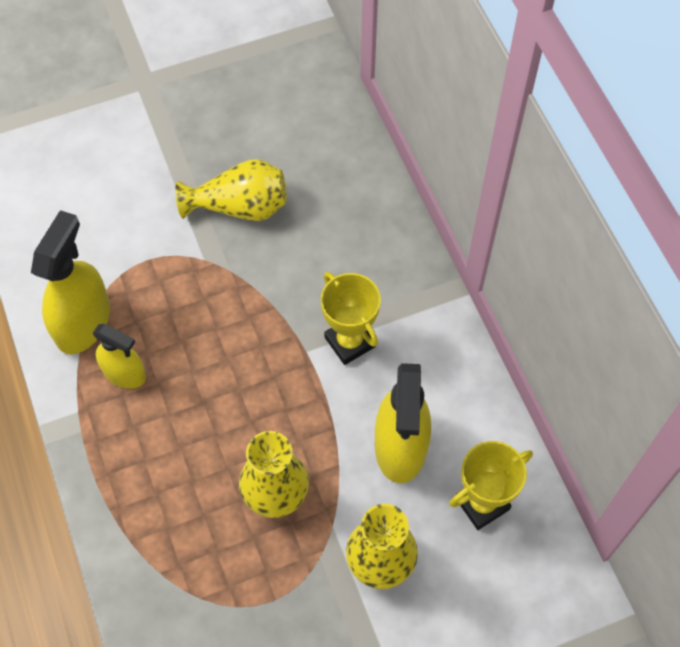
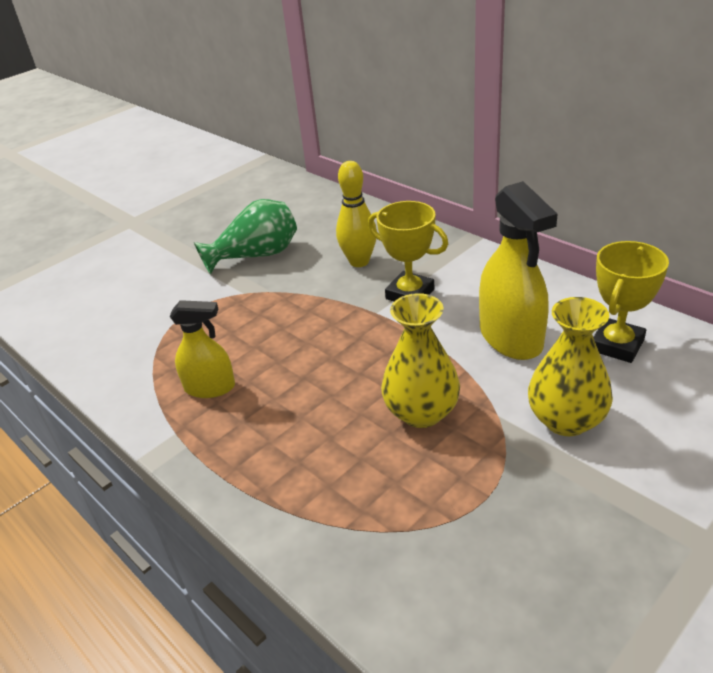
camera: 20 degrees left, 25 degrees down
yellow spray bottle [31,210,110,355] -> none
yellow vase [175,159,287,221] -> green vase [194,199,297,275]
none -> yellow bowling pin [336,161,377,267]

